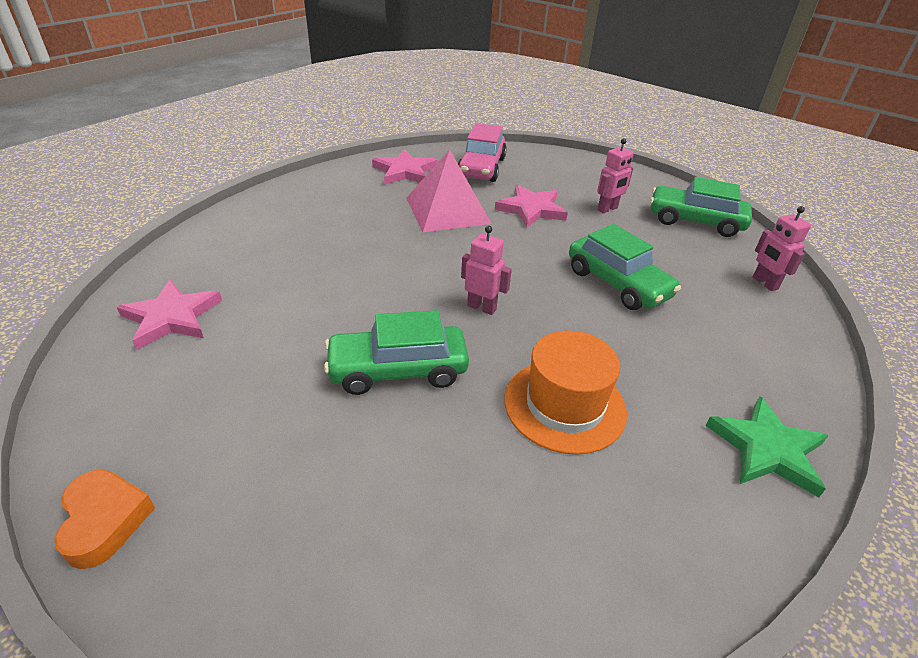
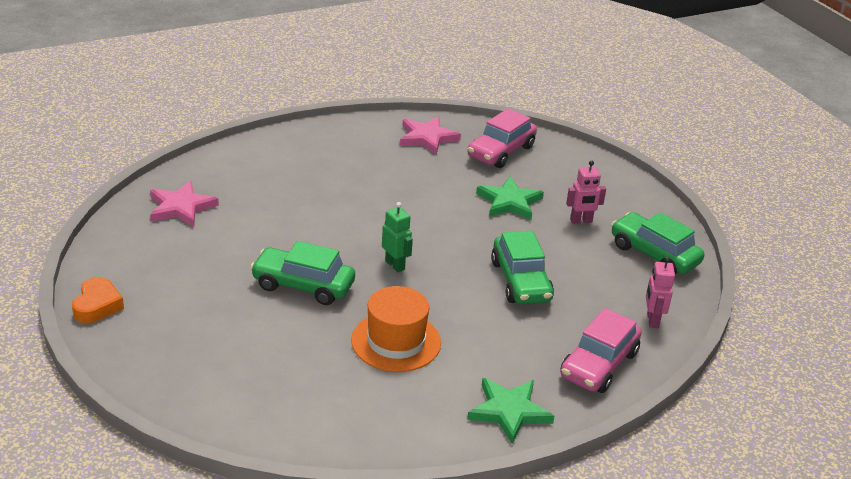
camera: 25 degrees right, 5 degrees down
pink pyramid [406,149,492,232] -> none
pink robot [461,226,512,315] -> green robot [382,202,413,272]
pink star [495,184,568,228] -> green star [476,176,544,220]
none -> pink car [560,308,642,393]

